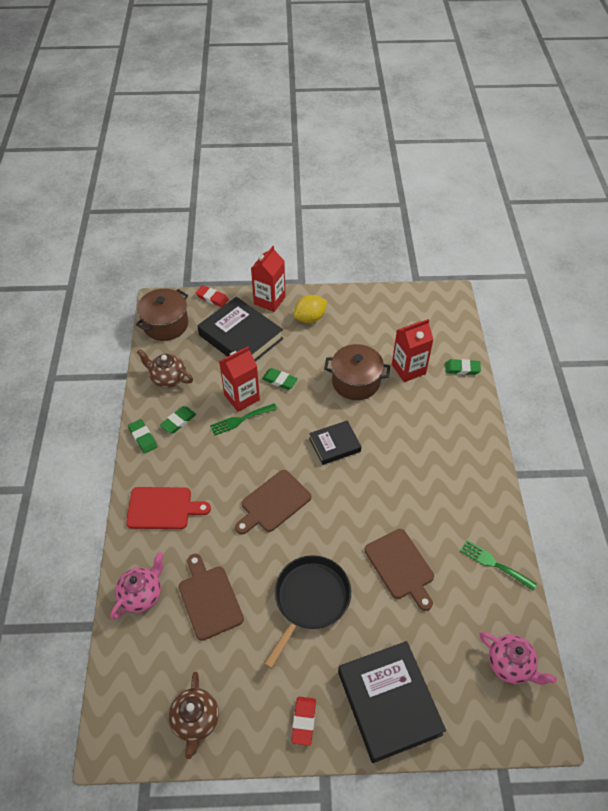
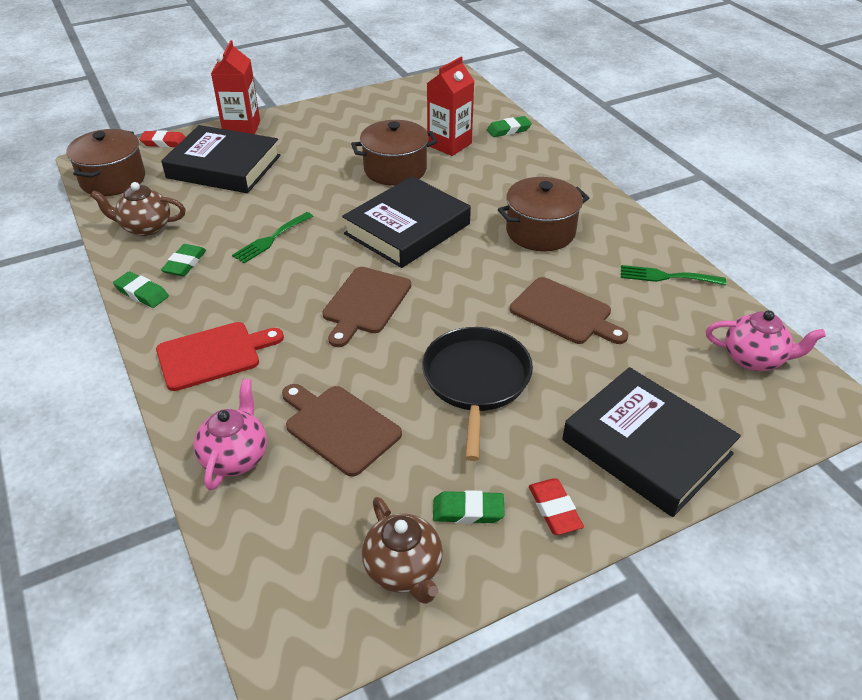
camera: 25 degrees left, 10 degrees down
red carton [219,346,260,412] -> none
green eraser [262,368,298,390] -> green eraser moved to [433,490,505,524]
yellow lemon [293,295,327,323] -> none
black book [309,420,362,465] -> black book [342,176,471,268], size x1.76
none -> brown pot [498,177,589,251]

